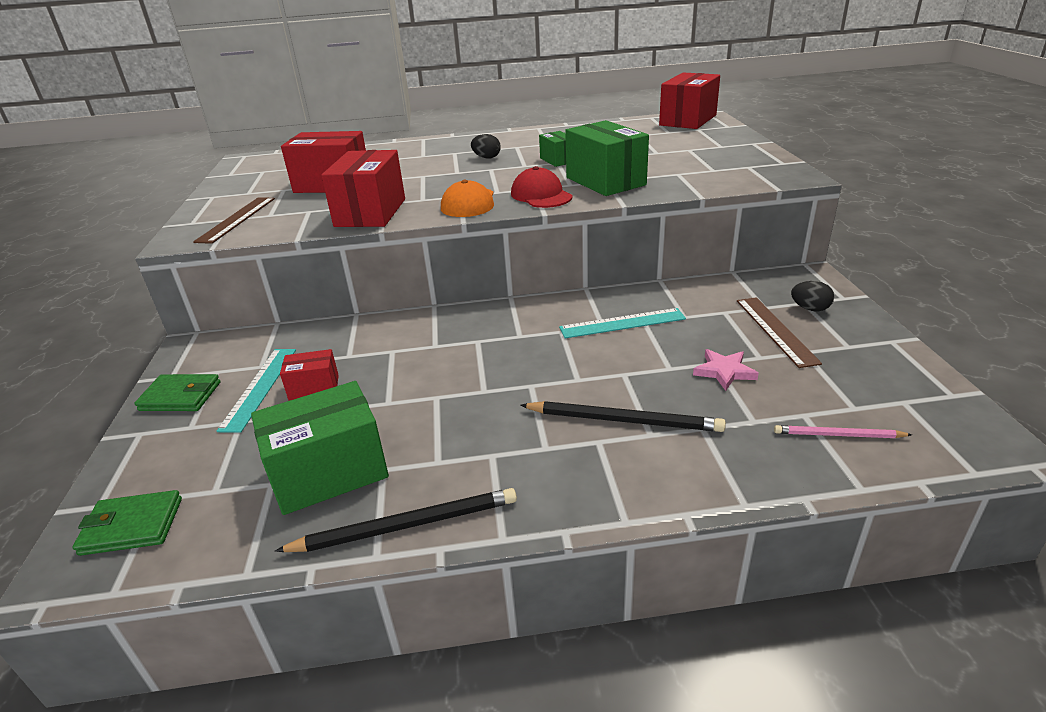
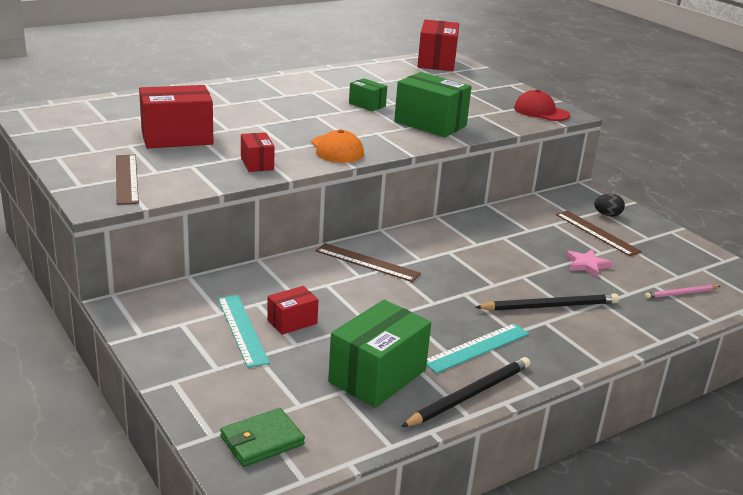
camera: 30 degrees left, 5 degrees down
green wallet [135,374,220,411] -> none
red box [321,150,405,227] -> red box [241,132,275,172], size x0.53
black egg [471,134,501,159] -> none
red cap [511,166,573,208] -> red cap moved to [514,90,570,121]
turquoise ruler [559,308,686,338] -> turquoise ruler moved to [426,323,529,373]
none -> brown ruler [316,243,421,282]

